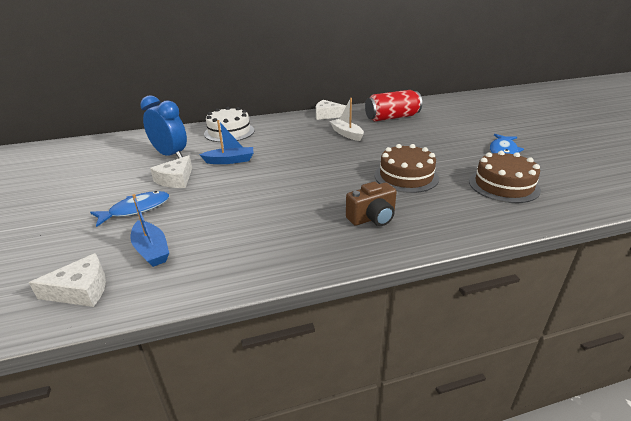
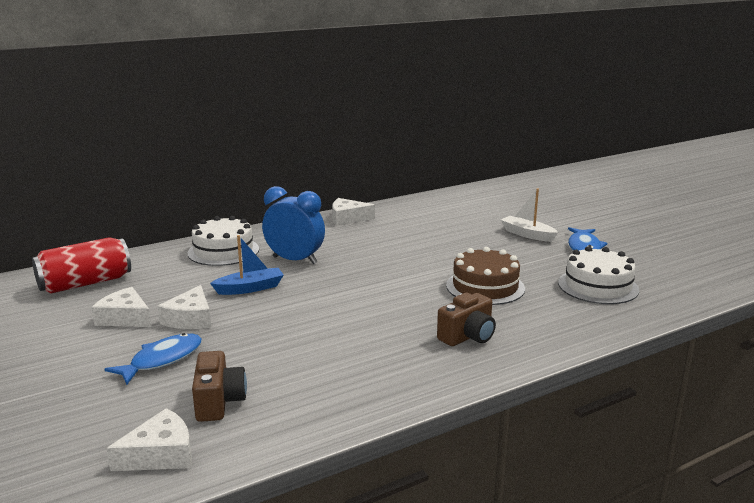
camera: 15 degrees left, 10 degrees down
blue boat [130,194,169,267] -> brown camera [192,351,247,422]
blue clock [140,95,187,158] -> blue clock moved to [262,186,325,264]
white boat [330,98,364,141] -> white boat moved to [501,189,558,242]
red can [365,90,422,121] -> red can moved to [32,237,131,294]
brown cake [469,151,541,203] -> white cake [558,246,639,304]
none -> white cheese [91,287,152,327]

